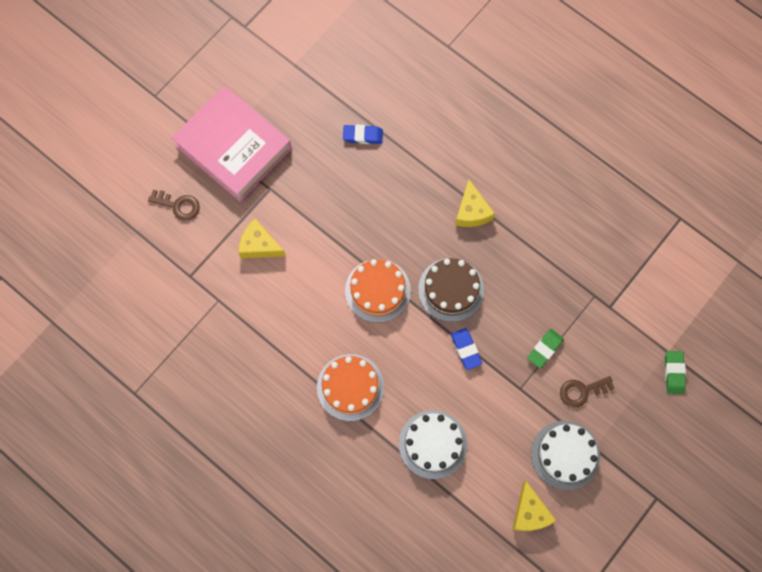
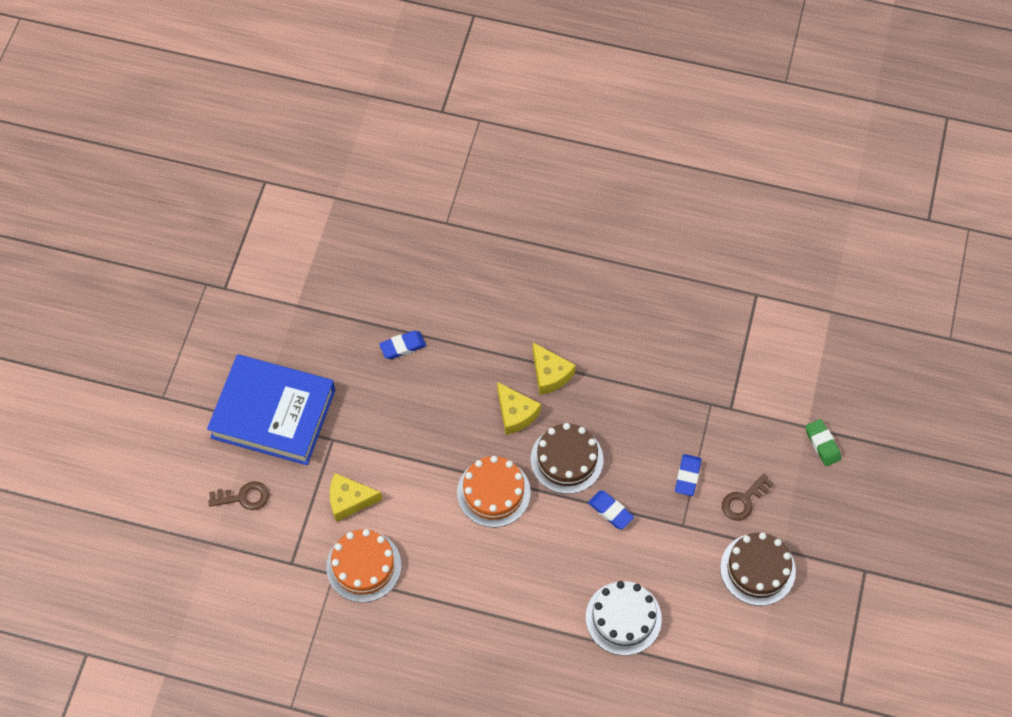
camera: 25 degrees left, 10 degrees down
pink book [171,86,292,201] -> blue book [207,354,335,465]
orange cake [317,354,384,421] -> orange cake moved to [326,529,401,602]
yellow cheese [512,481,556,531] -> yellow cheese moved to [497,382,541,435]
green eraser [527,329,564,368] -> blue eraser [675,454,701,496]
white cake [531,421,600,490] -> brown cake [720,532,796,606]

